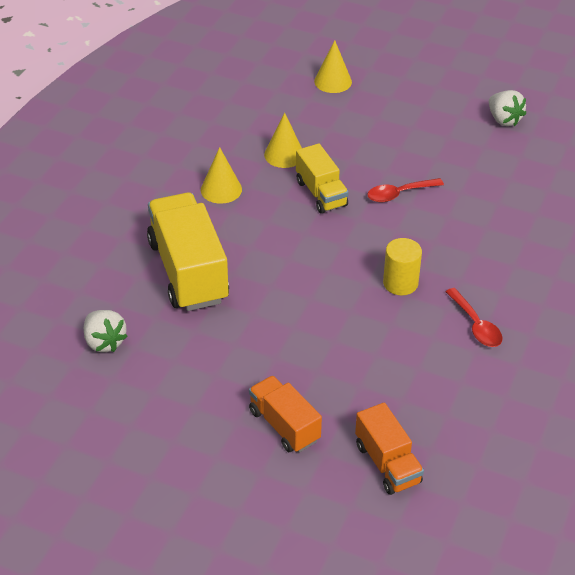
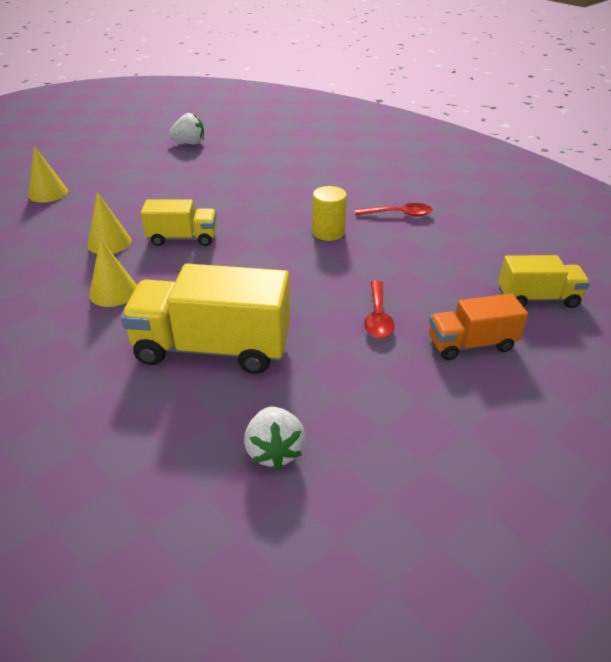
camera: 65 degrees left, 5 degrees down
white strawberry [84,310,128,352] -> white strawberry turned 90 degrees clockwise [244,407,305,470]
orange truck [355,403,424,495] -> yellow truck [498,255,590,308]
red spoon [367,178,444,202] -> red spoon moved to [364,280,394,338]

